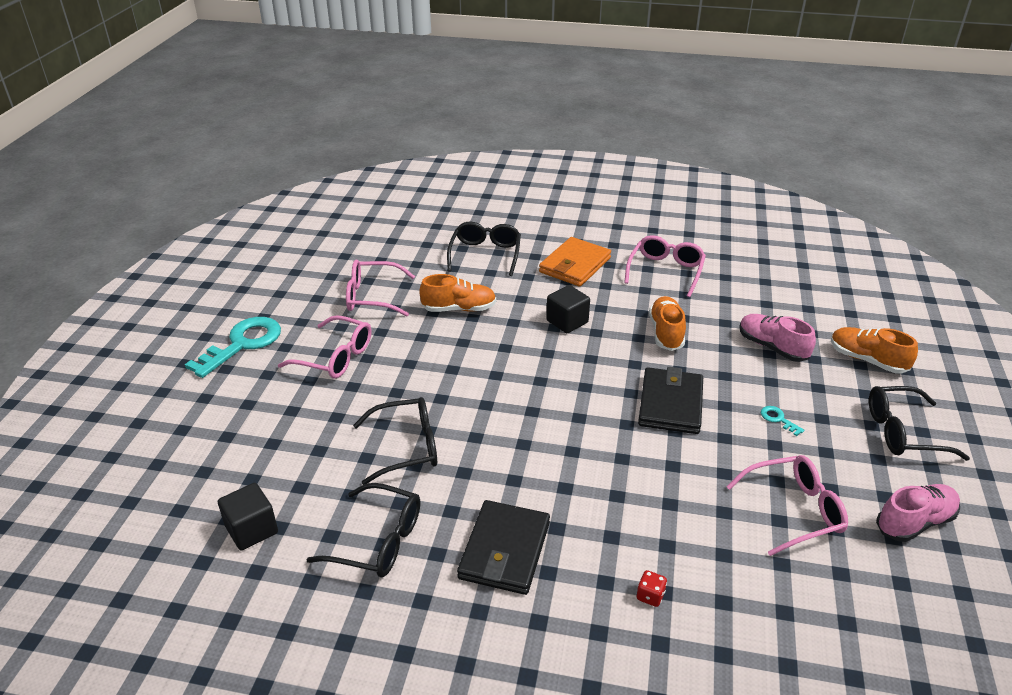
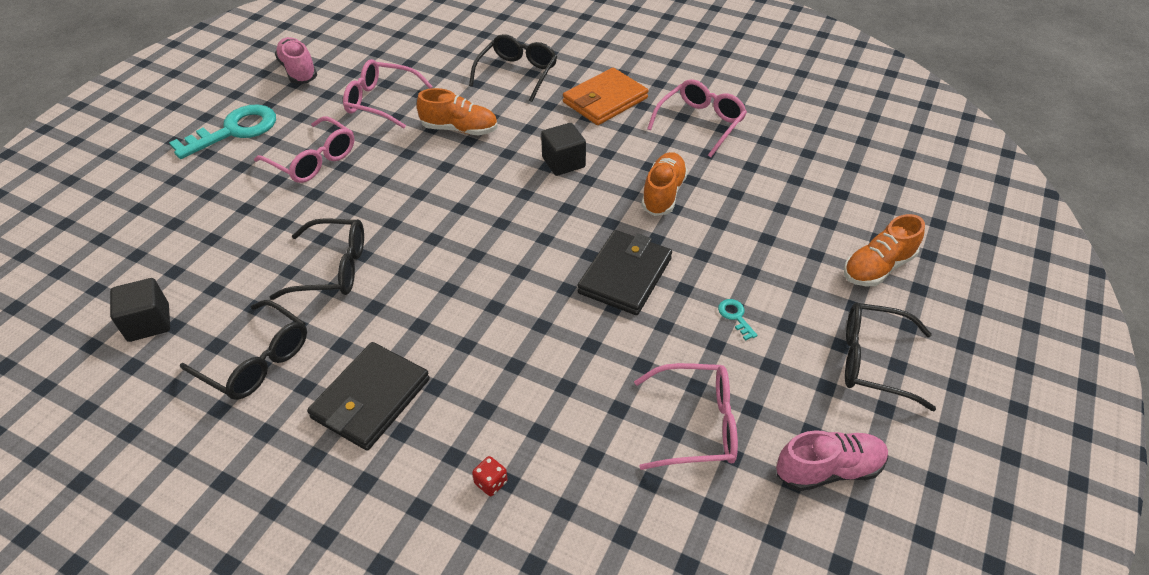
camera: 15 degrees right, 10 degrees up
pink shoe [739,314,816,362] -> pink shoe moved to [275,37,317,84]
orange shoe [831,327,918,374] -> orange shoe turned 90 degrees counterclockwise [844,214,925,286]

